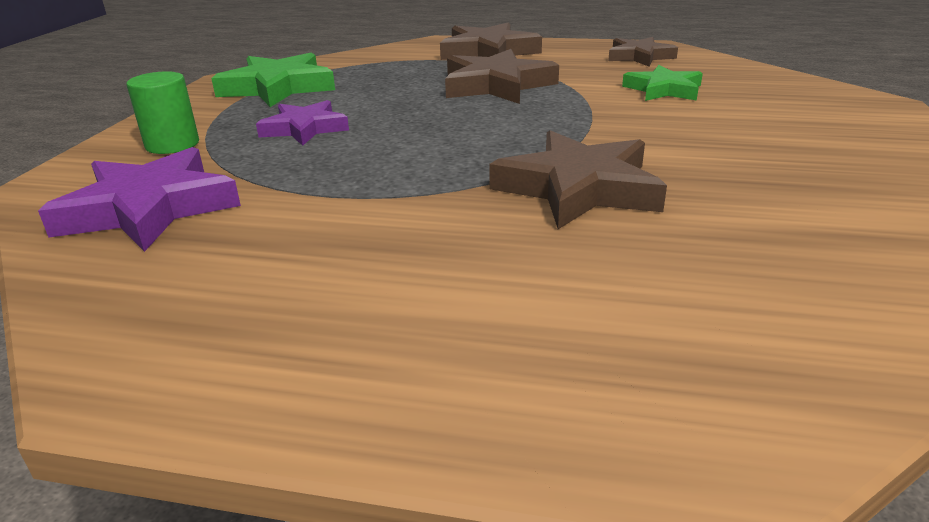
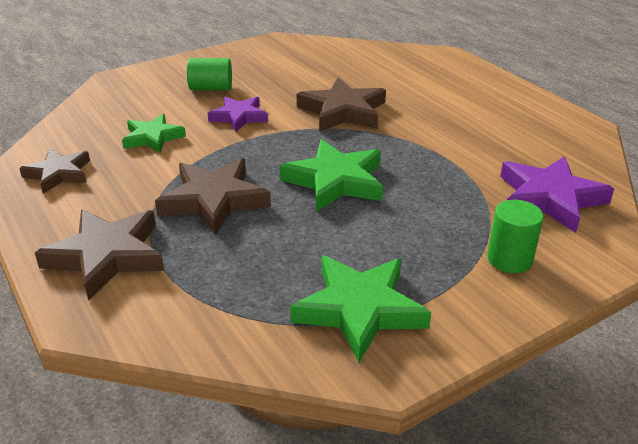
camera: 135 degrees left, 5 degrees up
purple star [256,100,349,146] -> purple star moved to [208,96,268,132]
none -> green cylinder [187,58,232,90]
none -> green star [279,139,383,212]

